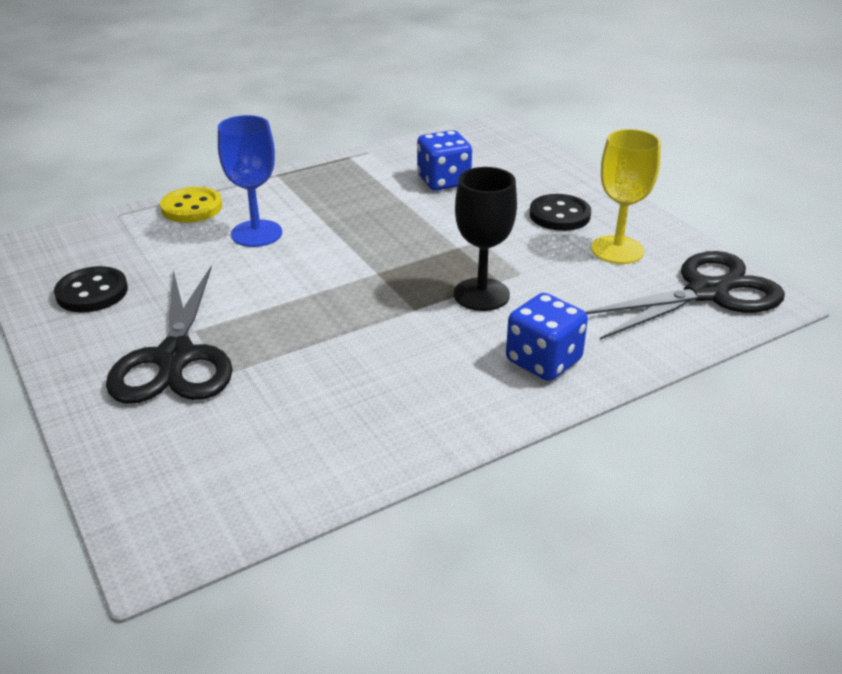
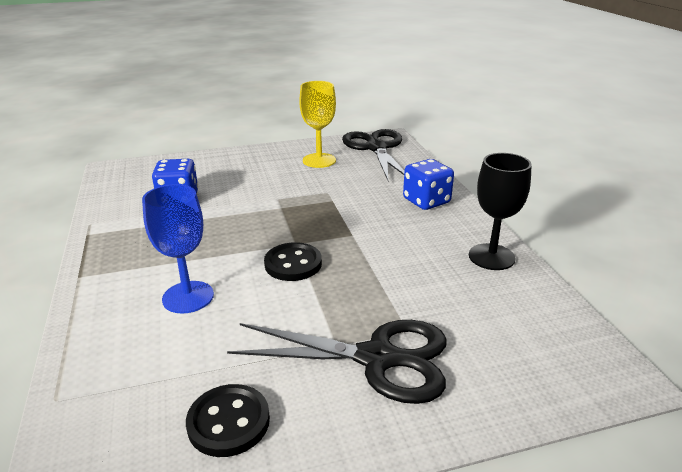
camera: 75 degrees left, 5 degrees down
yellow button [160,187,222,223] -> none
black goblet [454,167,517,311] -> black goblet moved to [469,153,532,270]
black button [529,194,591,231] -> black button moved to [264,242,322,281]

